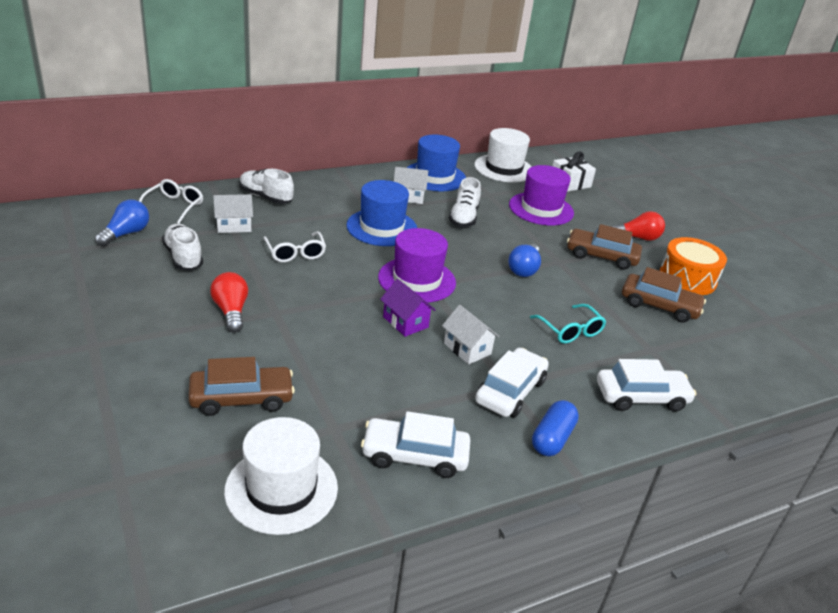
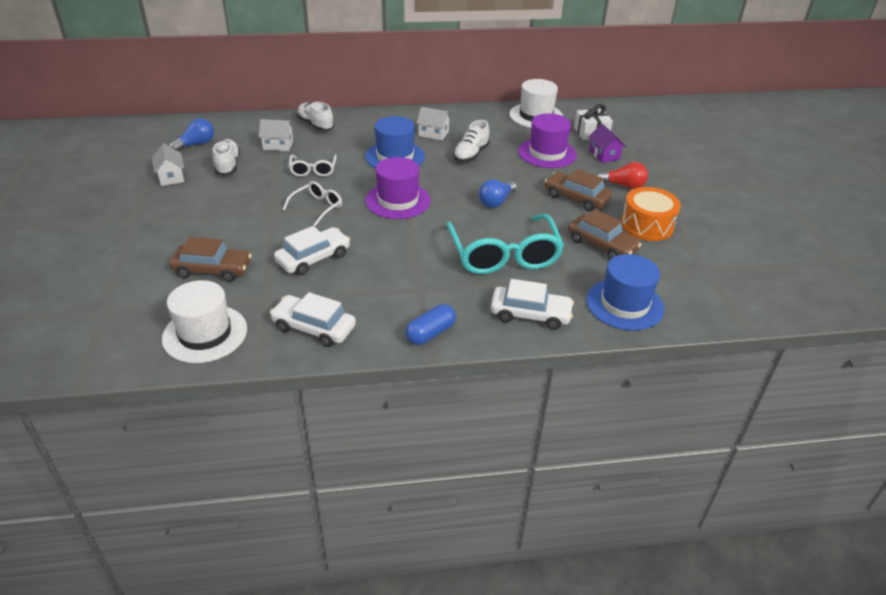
camera: 20 degrees right, 5 degrees up
white glasses [139,179,203,224] -> white glasses moved to [283,181,342,226]
red light bulb [210,272,248,333] -> none
purple house [380,279,435,337] -> purple house moved to [589,124,626,163]
blue hat [407,135,466,191] -> blue hat moved to [586,254,664,331]
white house [442,305,500,365] -> white house moved to [152,143,184,186]
white car [475,348,549,418] -> white car moved to [274,226,350,276]
turquoise glasses [530,304,606,344] -> turquoise glasses [446,214,564,274], size x2.01

